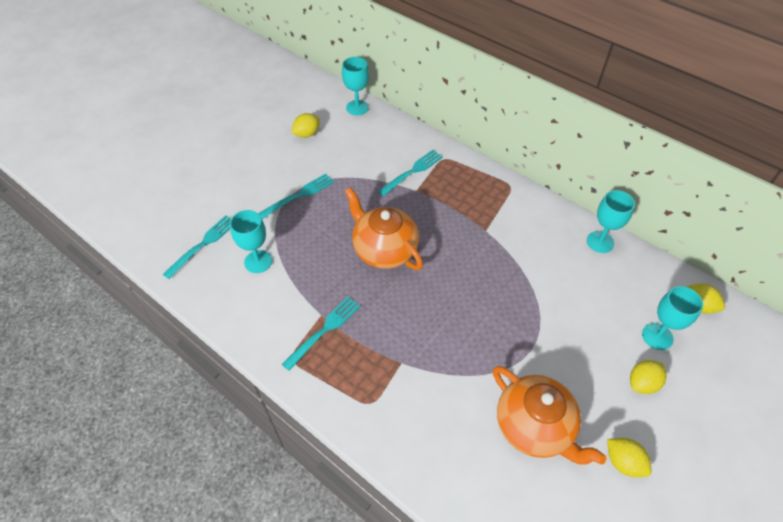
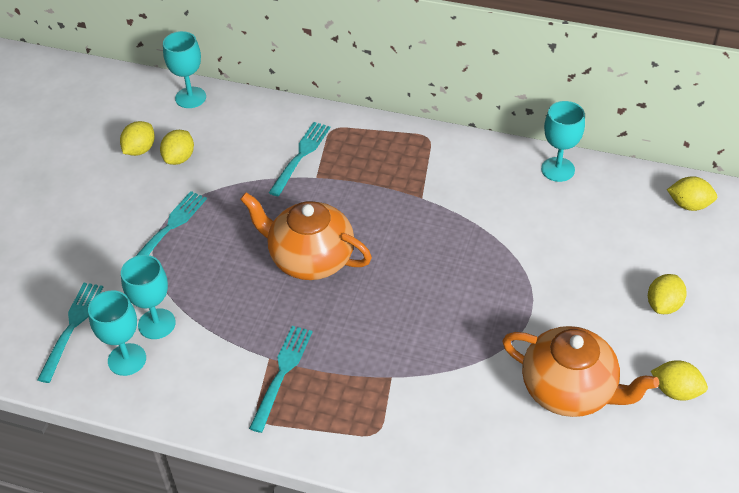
camera: 20 degrees left, 5 degrees down
turquoise goblet [642,286,703,350] -> turquoise goblet moved to [88,290,146,376]
none -> yellow lemon [160,130,194,165]

